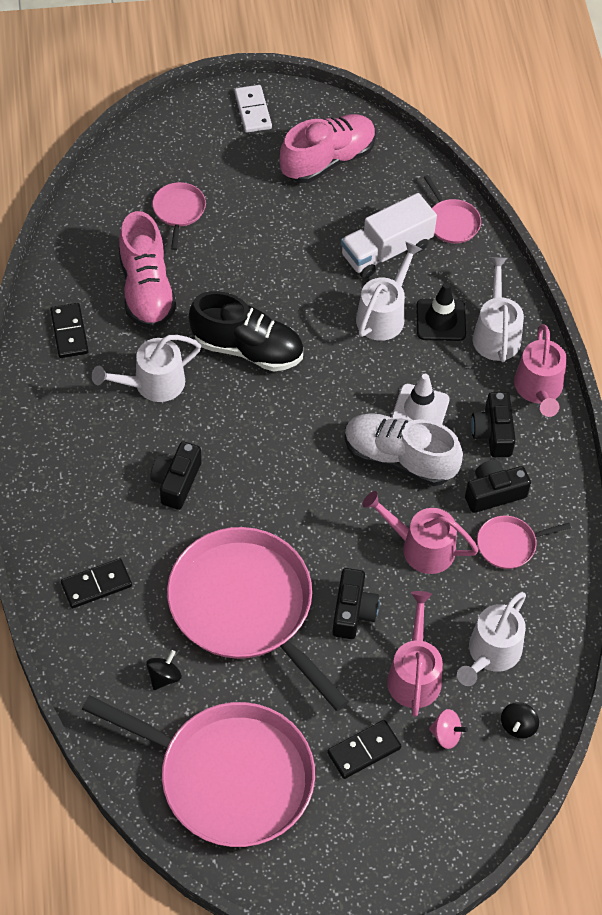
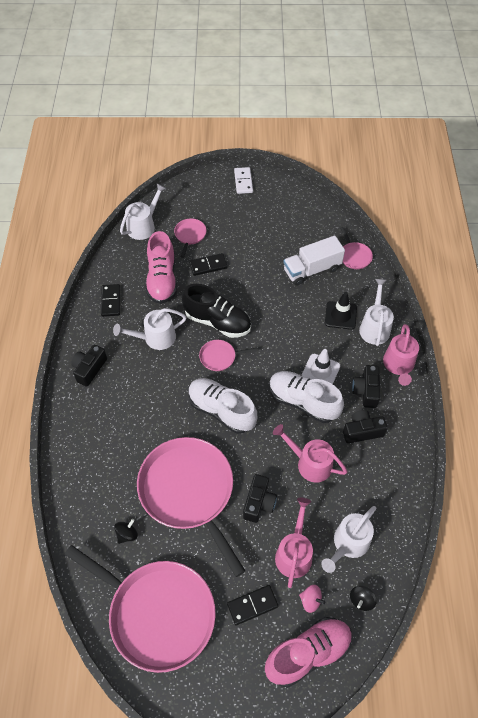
camera: 10 degrees right, 0 degrees up
black domino [61,558,132,608] -> black domino moved to [189,253,228,276]
black camera [150,441,202,510] -> black camera moved to [71,345,107,387]
pink shoe [280,114,376,183] -> pink shoe moved to [265,617,352,688]
white watering can [356,242,422,341] -> white watering can moved to [120,184,167,240]
pink pan [477,516,571,569] -> pink pan moved to [199,340,258,371]
none -> white shoe [188,378,257,434]

